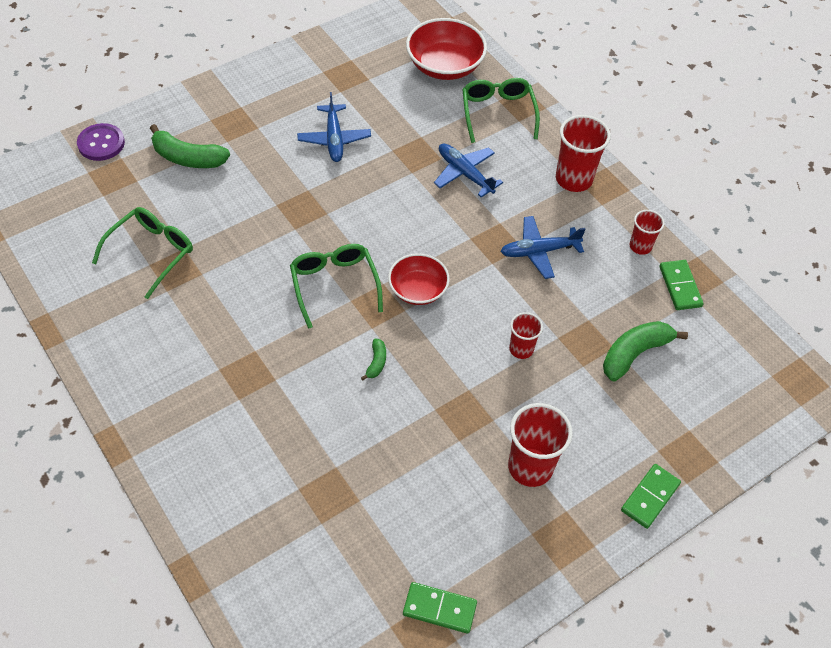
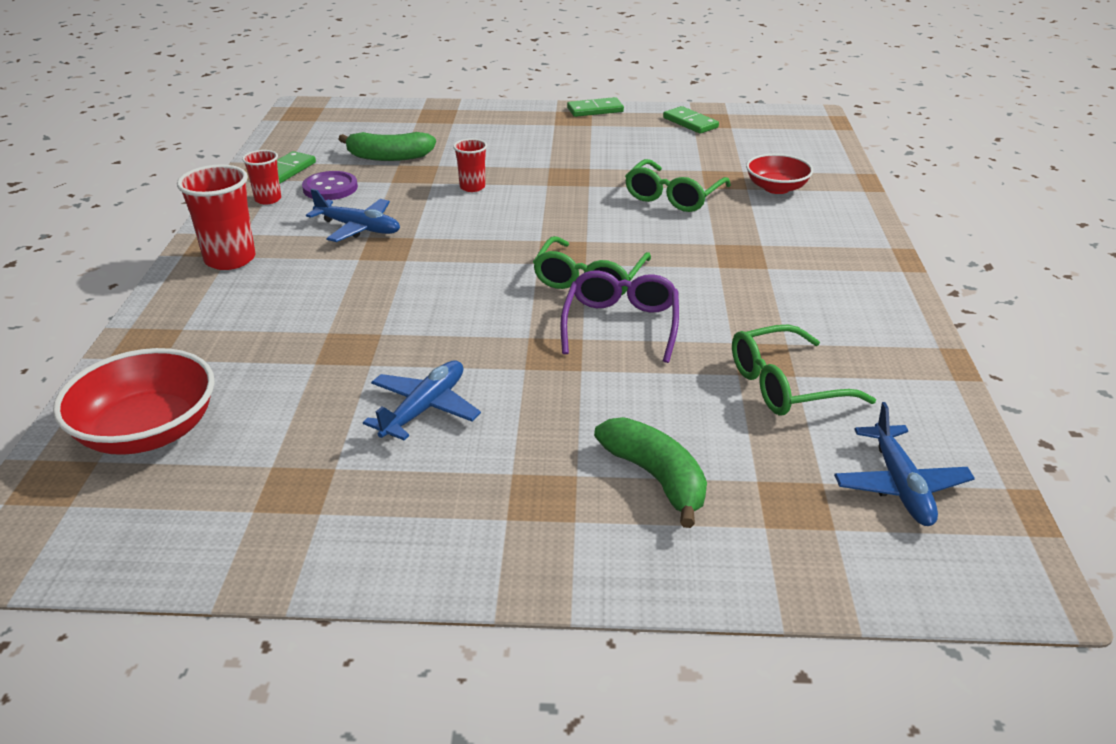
camera: 140 degrees left, 20 degrees down
purple button [77,123,125,161] -> purple button moved to [302,171,358,200]
green banana [361,338,386,381] -> none
red bowl [388,254,450,305] -> red bowl moved to [746,154,813,194]
blue plane [434,143,503,197] -> blue plane moved to [834,402,975,526]
green glasses [462,78,540,143] -> green glasses moved to [625,159,731,212]
red cup [508,403,573,487] -> none
green domino [621,464,681,529] -> green domino moved to [567,97,624,117]
none -> purple glasses [560,270,679,363]

